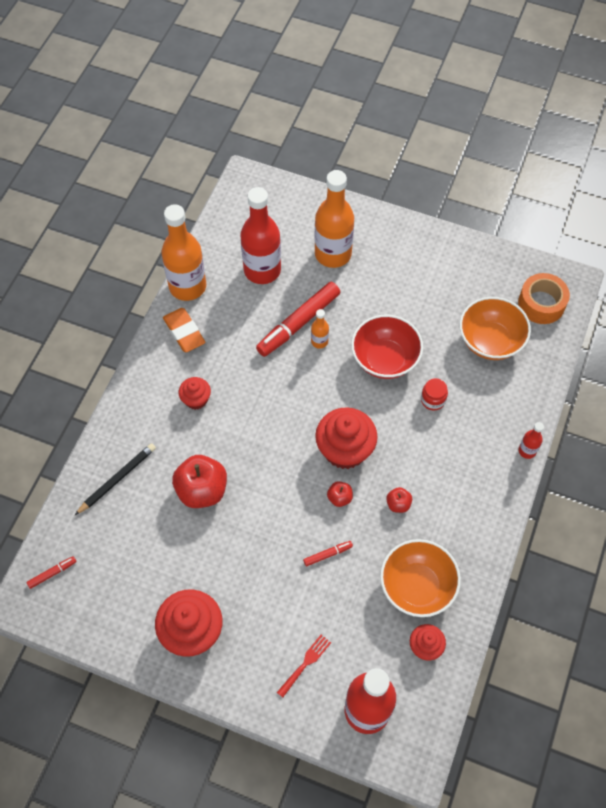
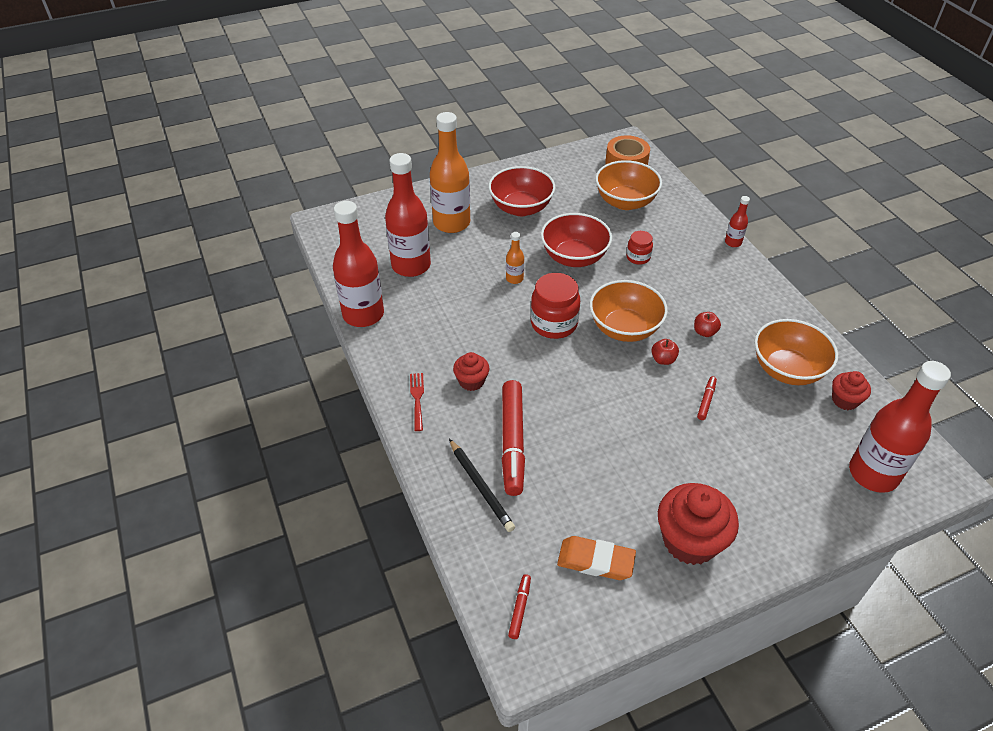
camera: 45 degrees left, 15 degrees down
black pencil [75,443,156,515] -> black pencil turned 150 degrees clockwise [449,439,515,532]
orange bottle [161,204,206,301] -> red bottle [333,201,384,327]
orange eraser [163,308,205,352] -> orange eraser moved to [557,536,636,580]
red apple [172,455,227,508] -> none
red marker [256,282,340,357] -> red marker moved to [502,380,525,496]
red fork [277,635,331,698] -> red fork moved to [410,373,424,431]
red cupcake [315,407,378,469] -> orange bowl [589,280,668,342]
none -> red bowl [488,166,555,216]
none -> red jar [531,273,580,339]

